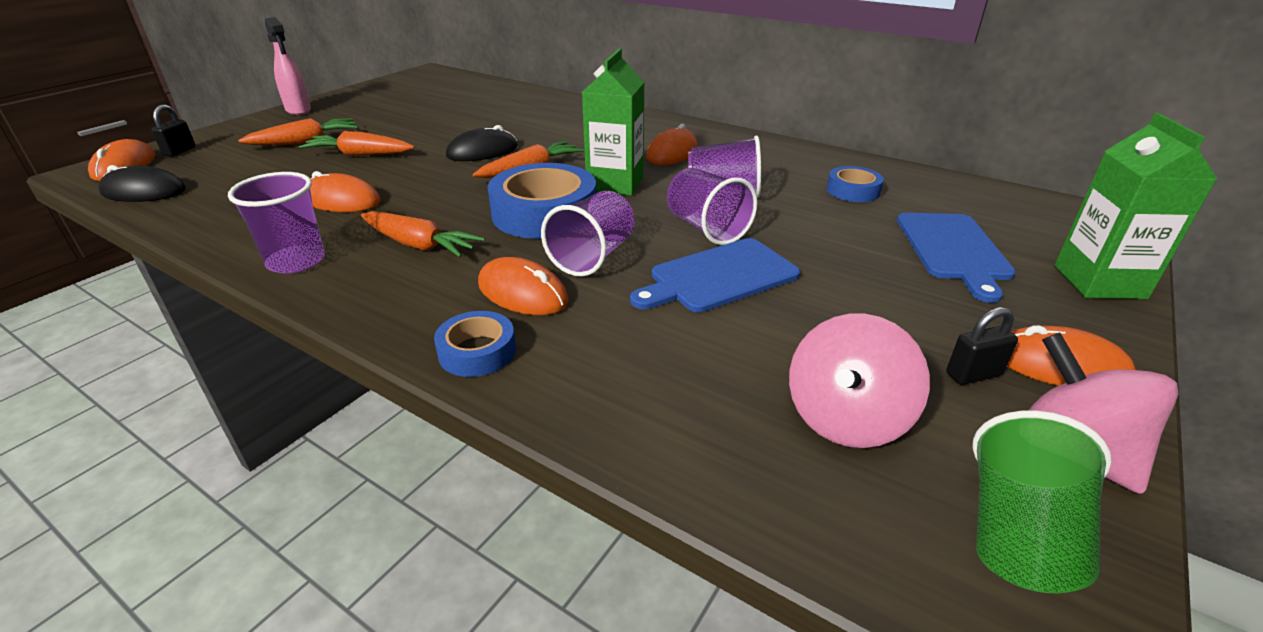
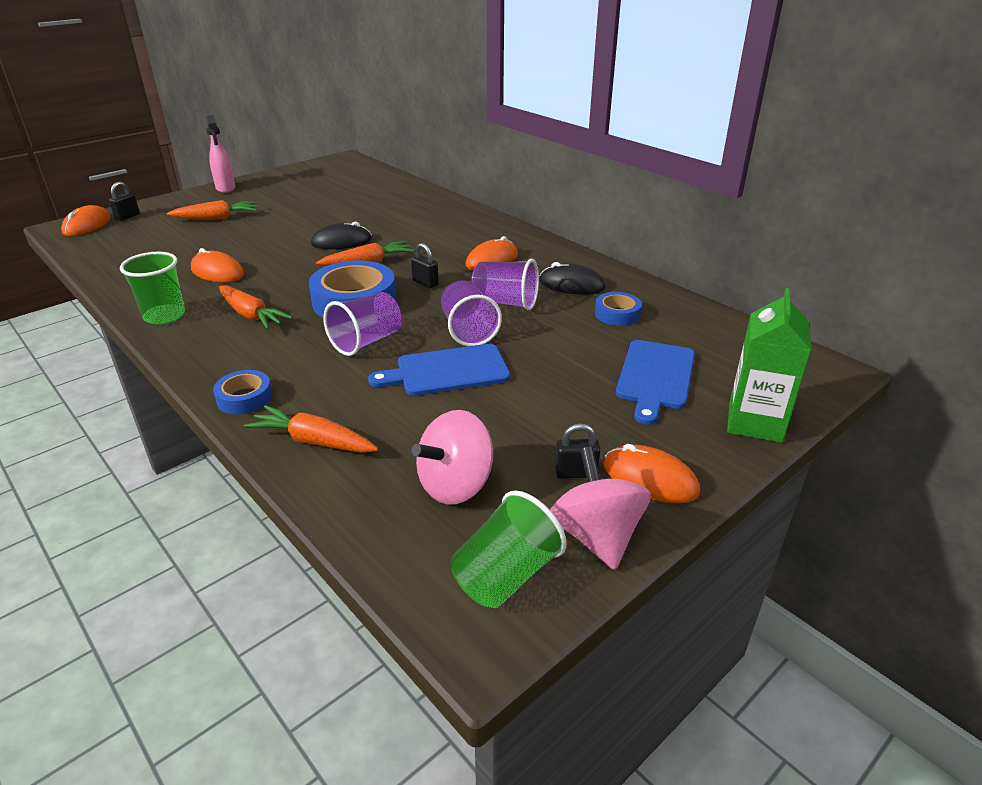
camera: 15 degrees right, 0 degrees up
black mouse [98,165,186,202] -> black mouse moved to [539,262,605,295]
purple cup [228,172,325,274] -> green cup [120,252,185,324]
orange carrot [299,131,414,156] -> orange carrot moved to [244,405,378,453]
orange mouse [478,257,568,315] -> none
green carton [582,49,645,196] -> black padlock [411,243,439,288]

